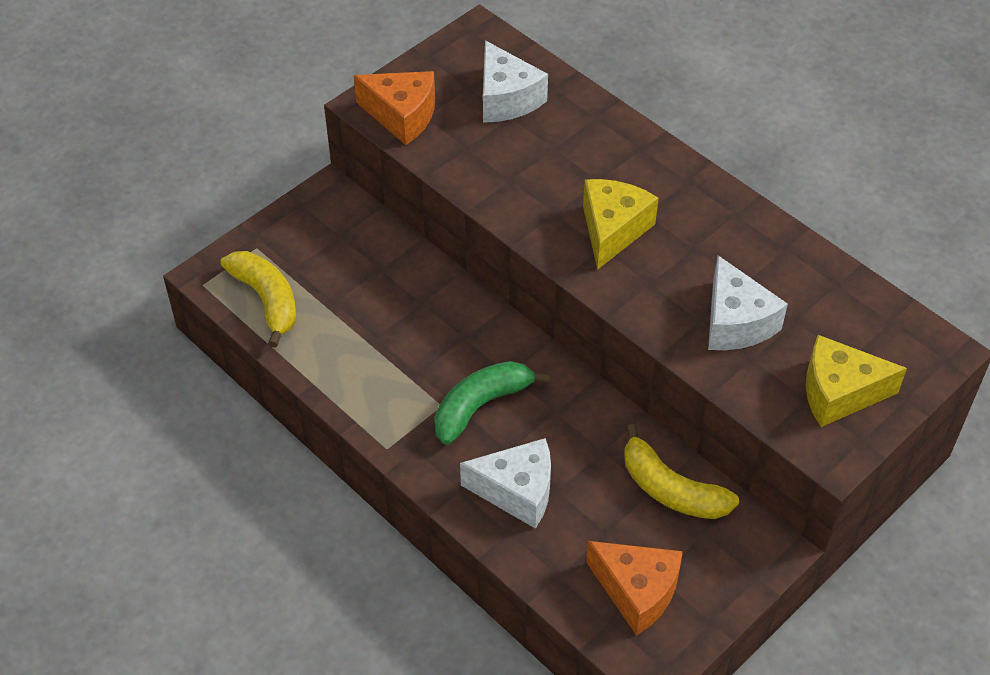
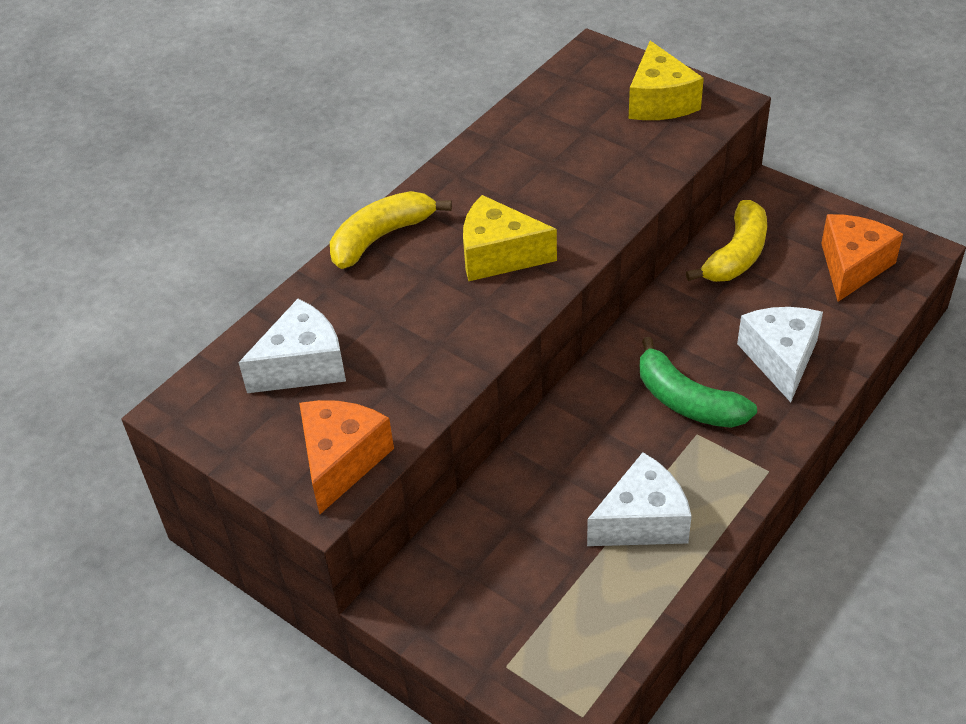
camera: 95 degrees left, 5 degrees down
yellow banana [220,251,296,347] -> yellow banana moved to [330,191,452,269]
white cheese [708,255,788,350] -> white cheese moved to [587,452,692,546]

